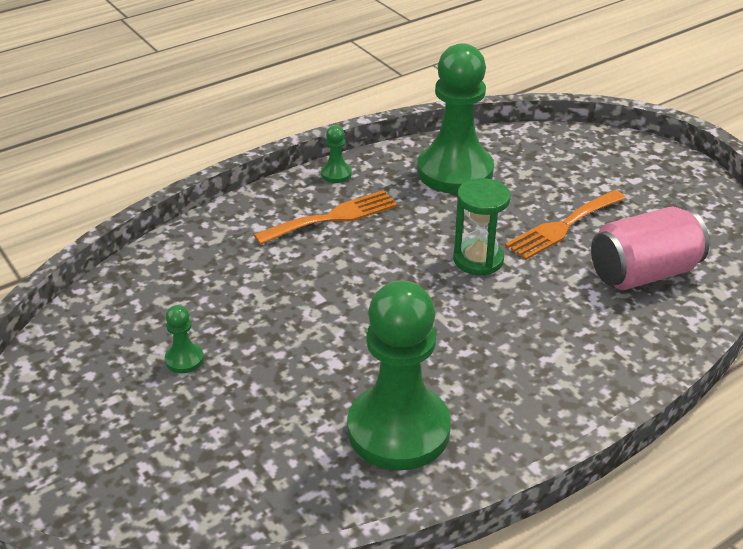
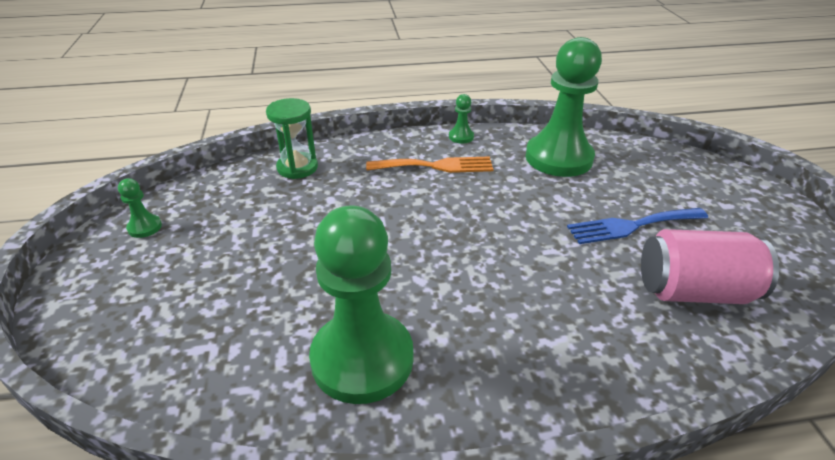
camera: 25 degrees right, 0 degrees up
green pawn [165,305,204,373] -> green pawn moved to [118,178,162,238]
green hourglass [453,178,511,275] -> green hourglass moved to [266,98,318,179]
orange fork [505,190,625,260] -> blue fork [567,208,708,244]

